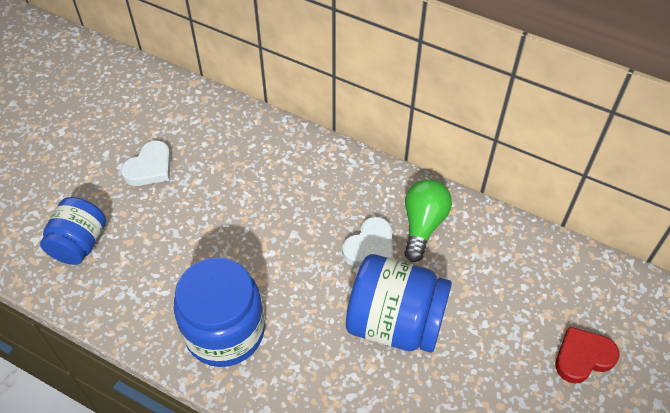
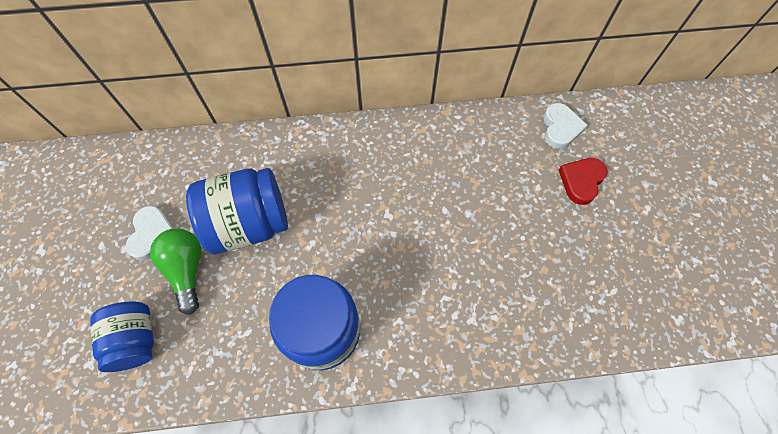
camera: 35 degrees left, 10 degrees up
white heart [342,217,393,267] -> white heart moved to [543,103,588,149]
blue jar [346,254,452,353] -> blue jar moved to [186,168,288,254]
green light bulb [404,179,452,262] -> green light bulb moved to [150,228,201,315]

